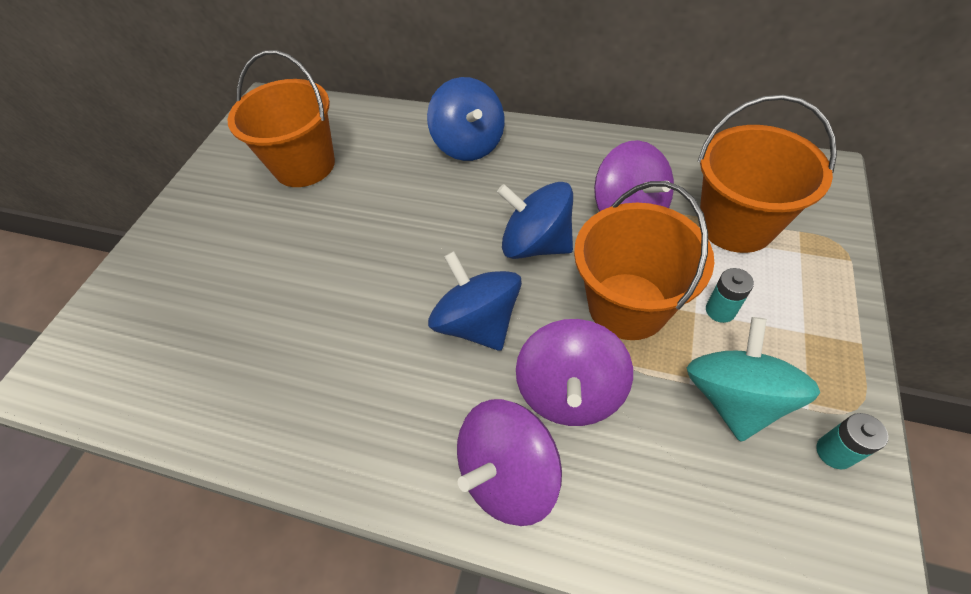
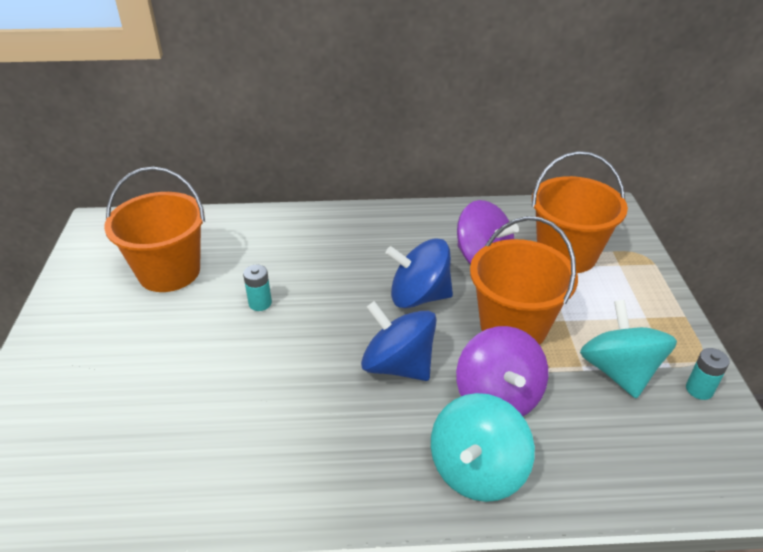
camera: 25 degrees left, 15 degrees down
blue spinning top [427,77,505,161] -> none
purple spinning top [457,399,562,526] -> turquoise spinning top [431,393,535,502]
turquoise battery [706,268,754,323] -> turquoise battery moved to [243,265,272,311]

